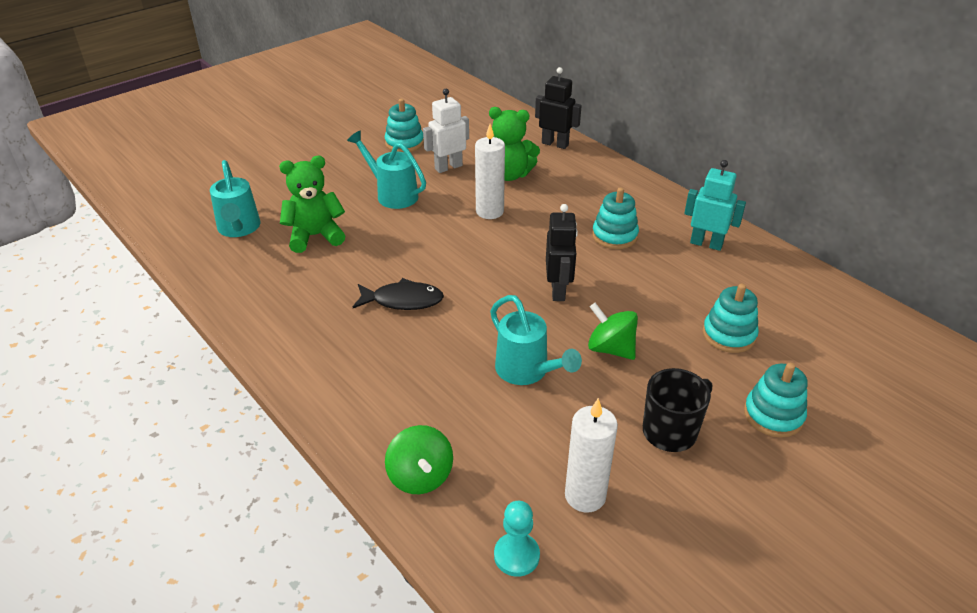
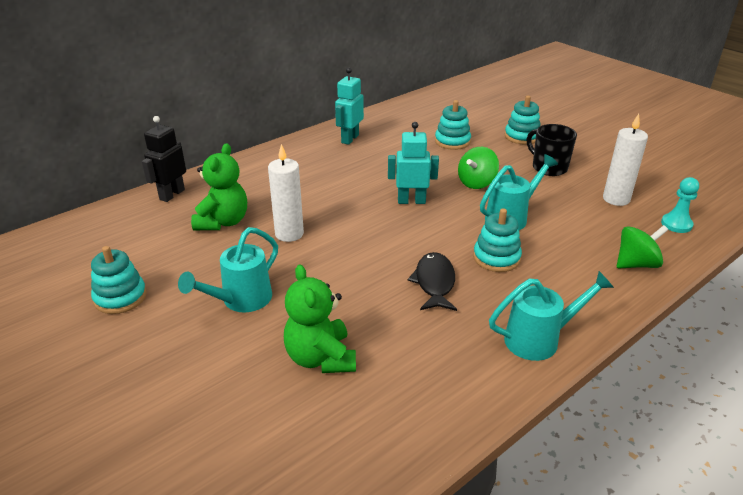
camera: 90 degrees left, 5 degrees down
turquoise watering can [210,160,261,237] -> turquoise watering can moved to [489,271,614,361]
white robot [423,89,469,173] -> none
black robot [546,204,578,301] -> turquoise robot [388,122,439,204]
turquoise stacking toy [592,187,639,249] -> turquoise stacking toy moved to [473,209,522,272]

